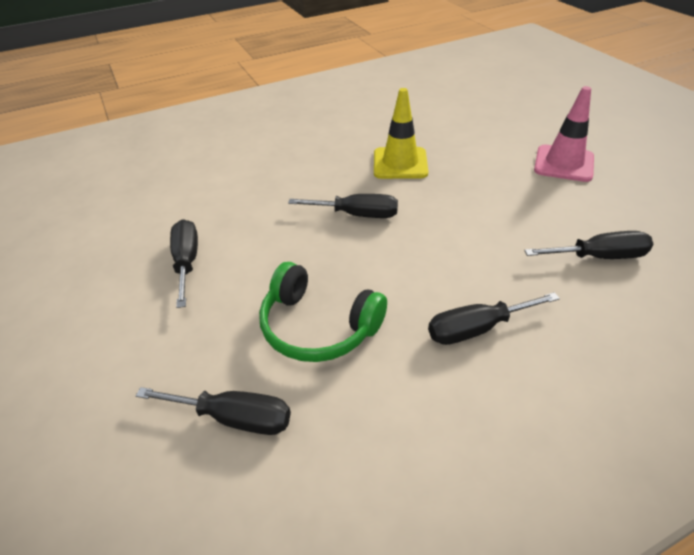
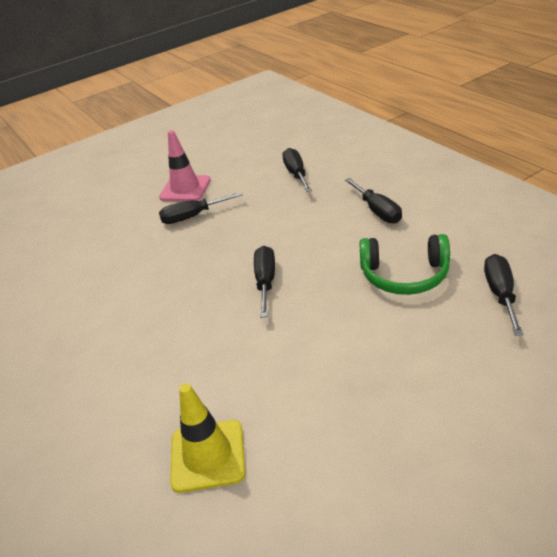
camera: 95 degrees left, 5 degrees down
black screwdriver [170,219,198,308] -> black screwdriver moved to [159,192,243,224]
green headphones [259,262,387,362] -> green headphones turned 75 degrees clockwise [359,234,450,295]
yellow traffic cone [374,88,428,179] -> yellow traffic cone moved to [170,383,245,493]

